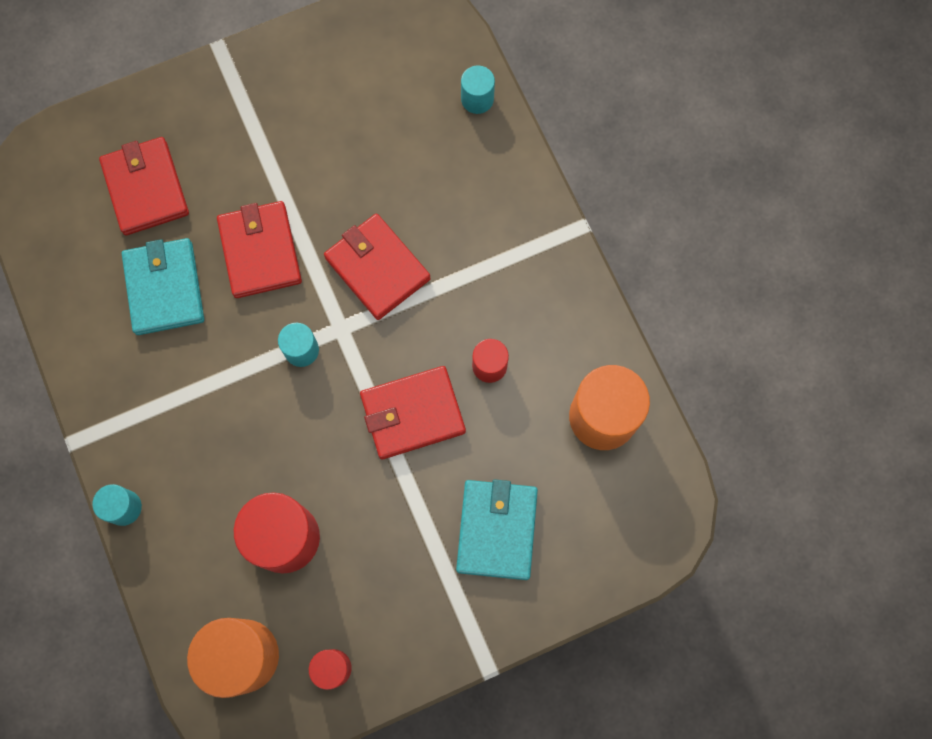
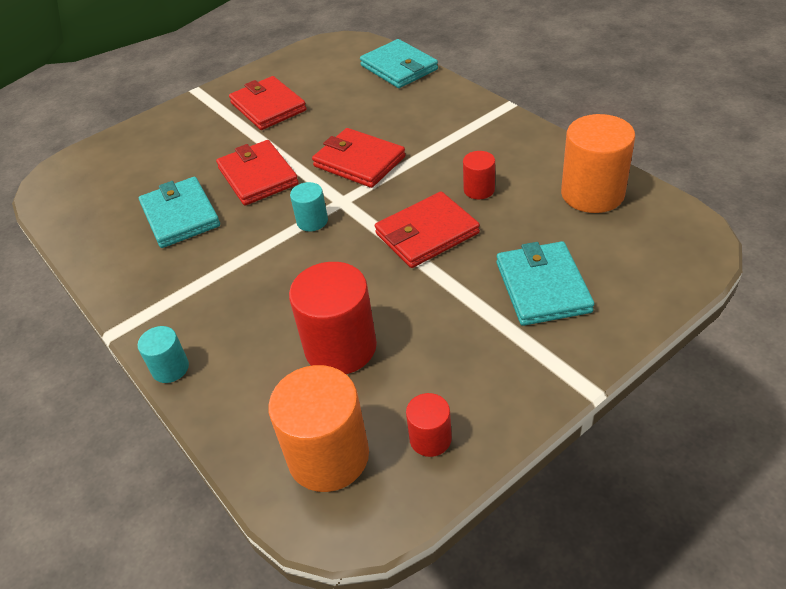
camera: 10 degrees left, 30 degrees down
red wallet [99,137,189,236] -> red wallet moved to [229,76,307,130]
turquoise cylinder [461,65,495,114] -> turquoise wallet [360,39,438,88]

